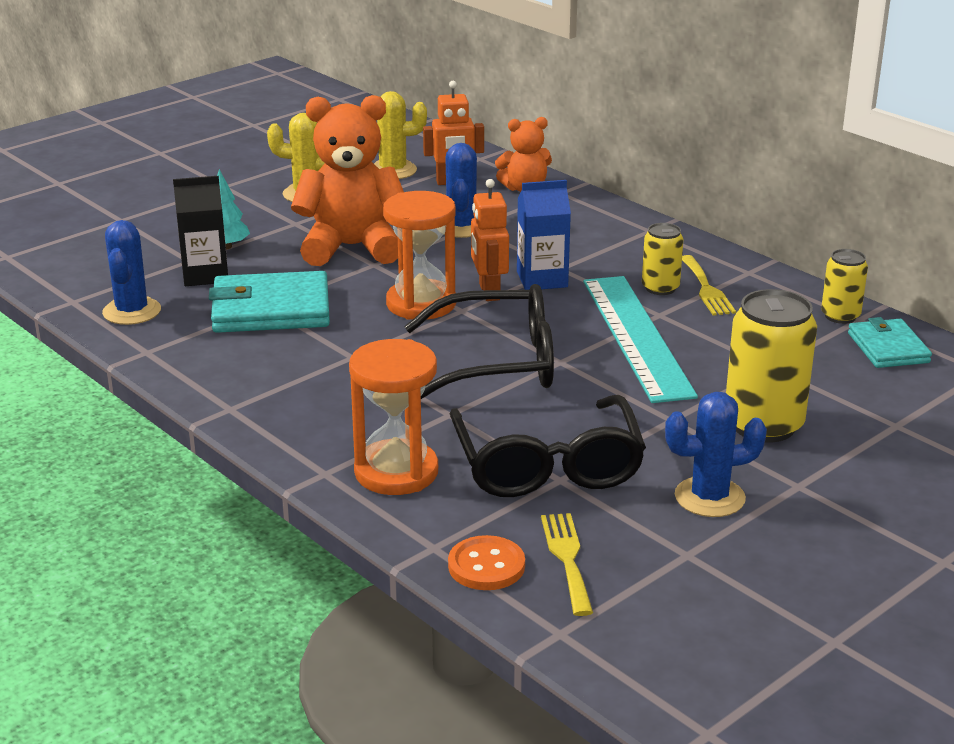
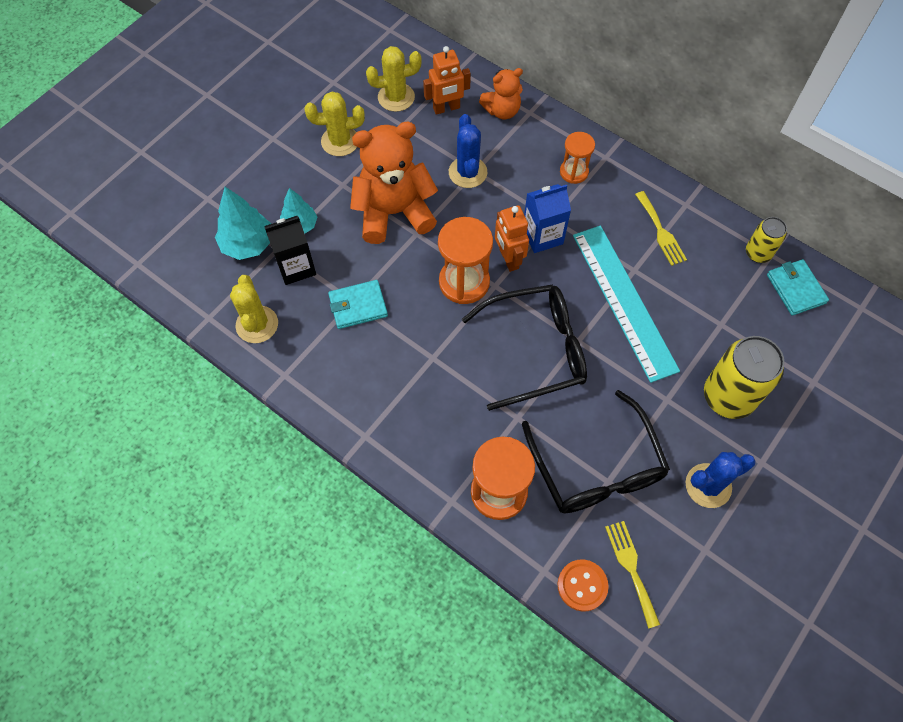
camera: 10 degrees left, 35 degrees up
blue cactus [102,220,161,325] -> yellow cactus [230,275,278,343]
turquoise wallet [209,271,330,333] -> turquoise wallet [328,280,388,329], size x0.62
yellow can [642,223,683,295] -> none
none -> turquoise tree [215,187,271,260]
none -> orange hourglass [560,132,595,184]

